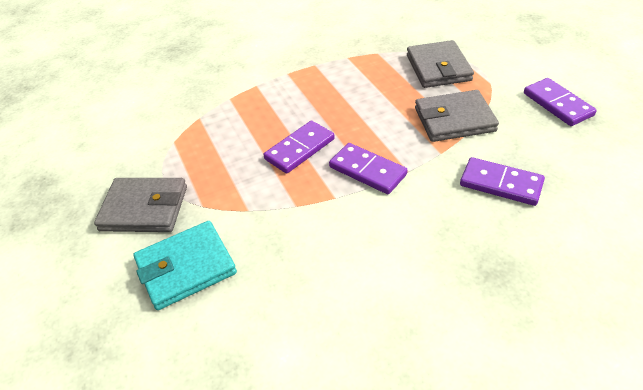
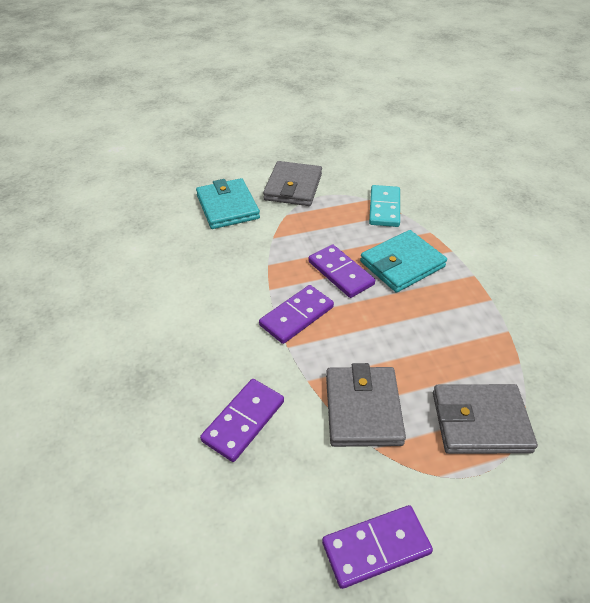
camera: 95 degrees right, 0 degrees up
none -> turquoise wallet [360,230,447,293]
none -> turquoise domino [369,185,400,227]

